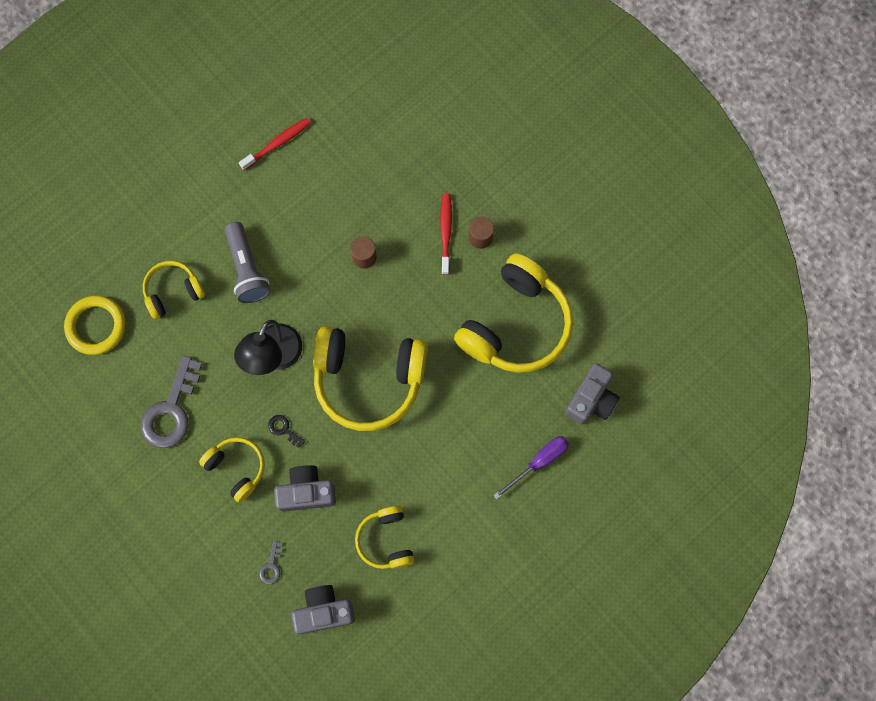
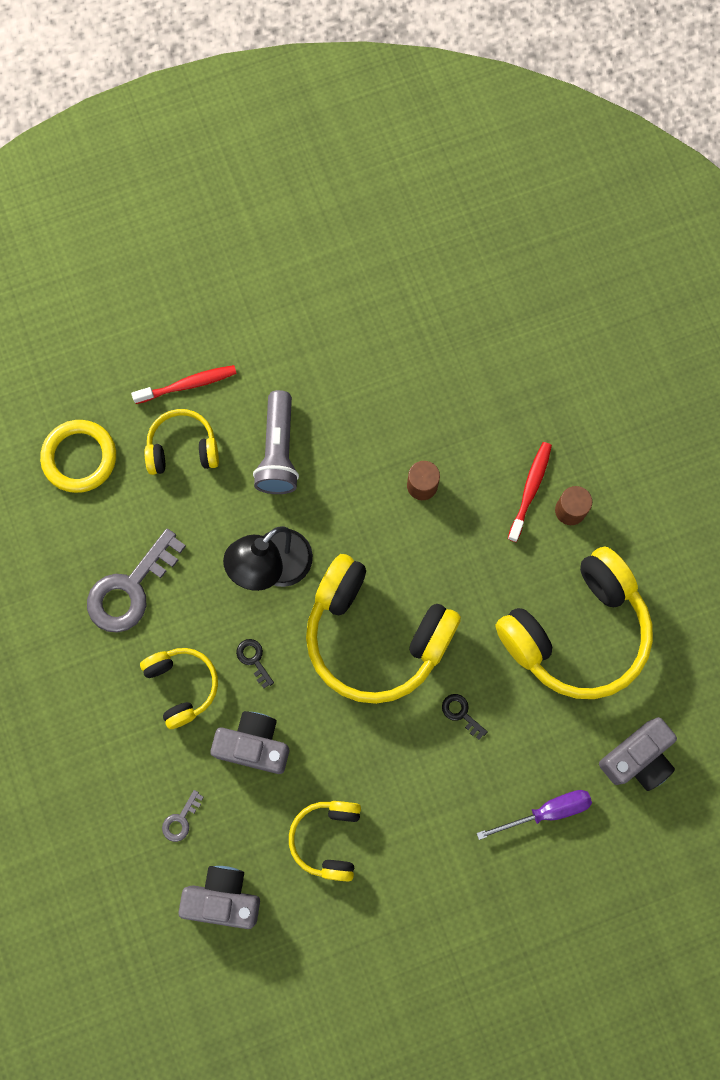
camera: 20 degrees right, 0 degrees up
red toothbrush [239,118,311,170] -> red toothbrush moved to [131,365,237,404]
none -> black key [442,694,488,740]

